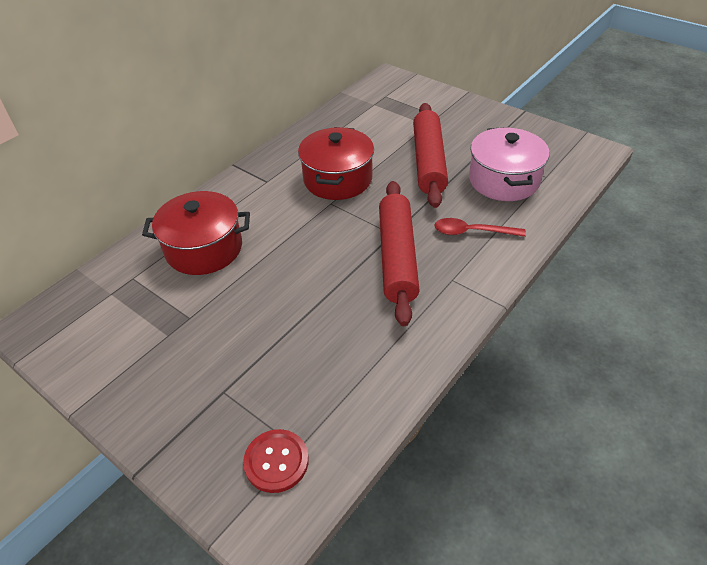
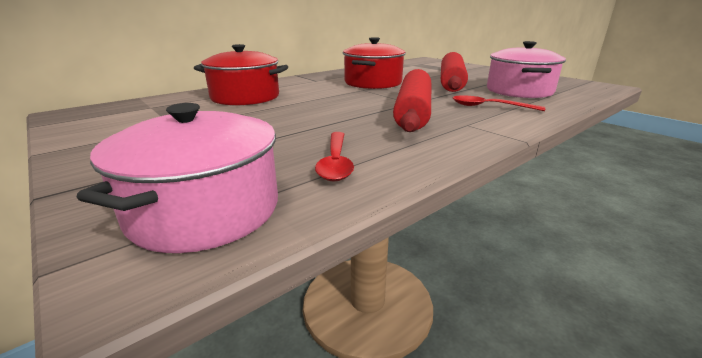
camera: 10 degrees right, 20 degrees down
red button [243,429,309,493] -> pink pot [77,103,278,253]
none -> red spoon [315,132,354,182]

